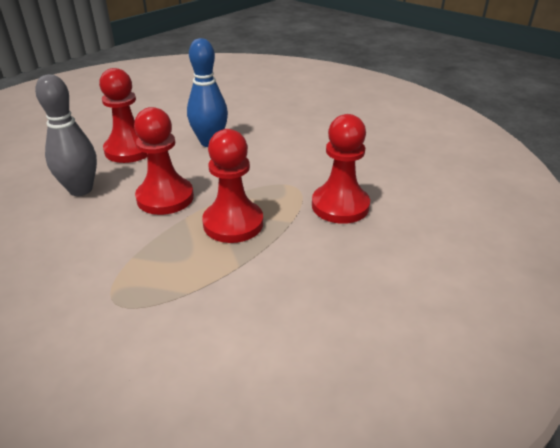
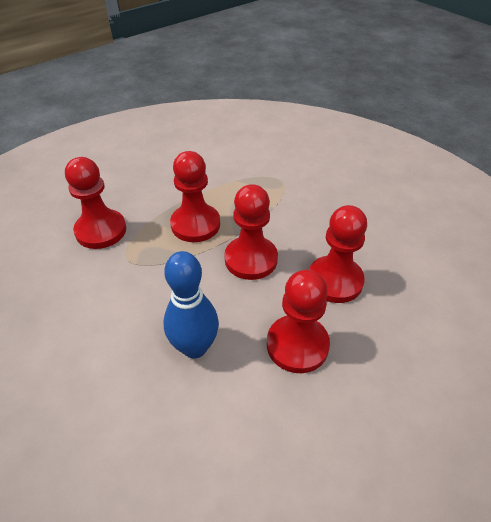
camera: 170 degrees left, 10 degrees up
grey bowling pin [35,74,97,196] -> red pawn [309,205,367,303]

